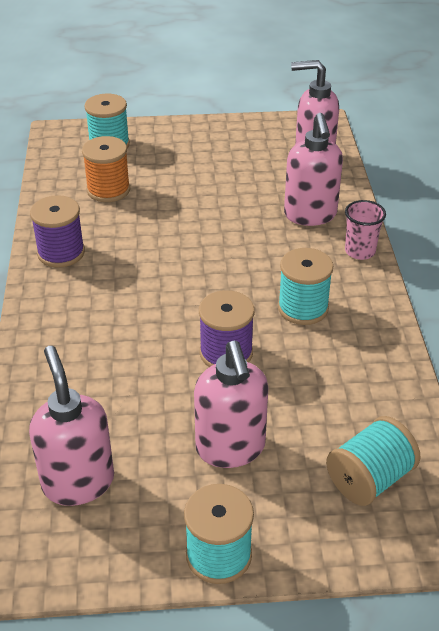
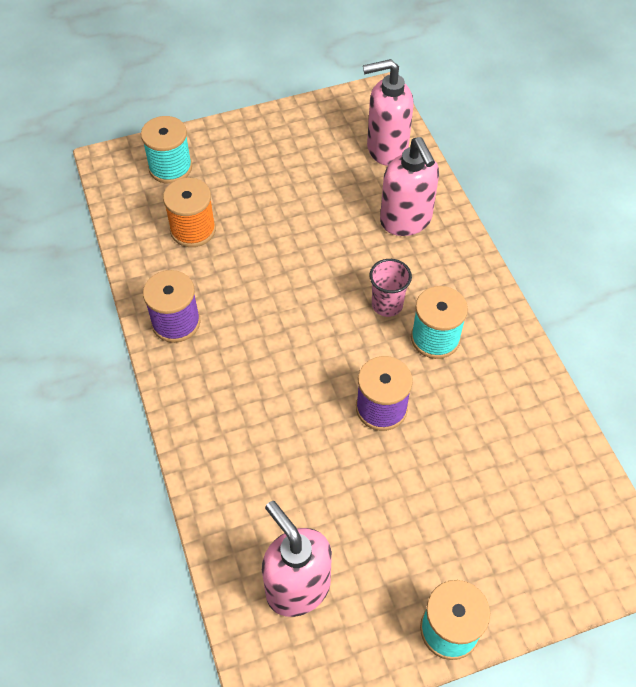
camera: 15 degrees left, 15 degrees up
pink soap dispenser [194,341,268,468] -> none
turquoise spool [326,416,420,506] -> none
pink cup [345,200,386,260] -> pink cup moved to [369,259,412,317]

